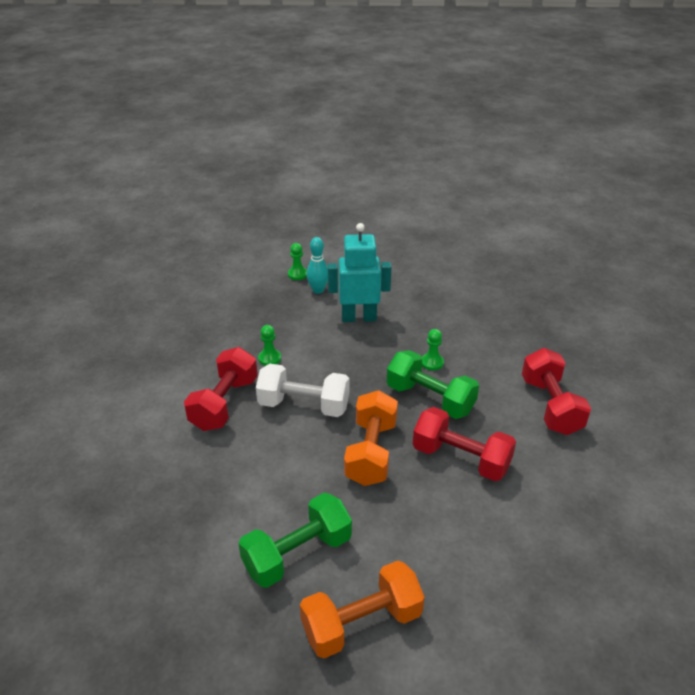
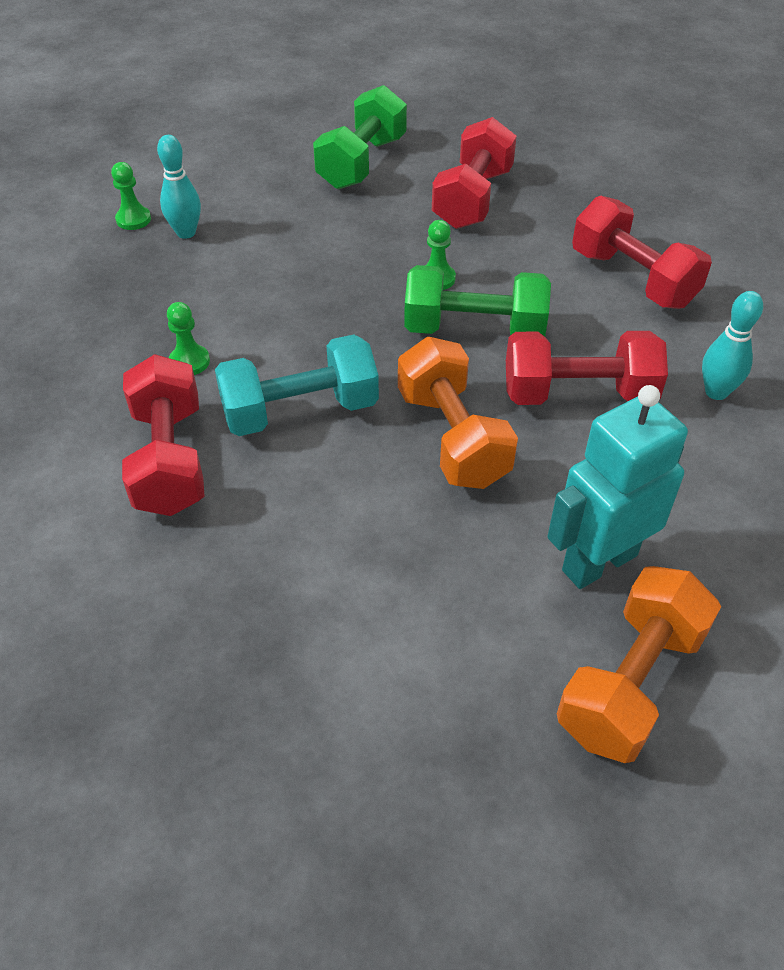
camera: 30 degrees left, 10 degrees up
green dumbbell [238,493,352,588] -> green dumbbell moved to [313,85,407,189]
white dumbbell [256,364,350,417] -> turquoise dumbbell [215,334,379,436]
turquoise robot [328,223,392,322] -> turquoise robot moved to [547,385,688,589]
none -> red dumbbell [432,117,517,229]
none -> turquoise bowling pin [702,291,763,400]

